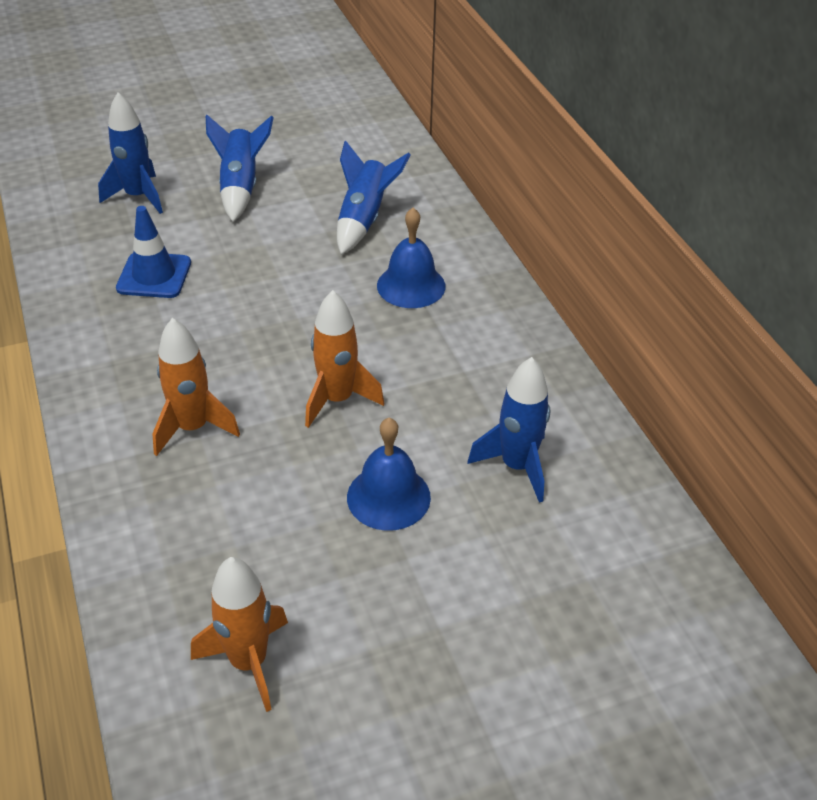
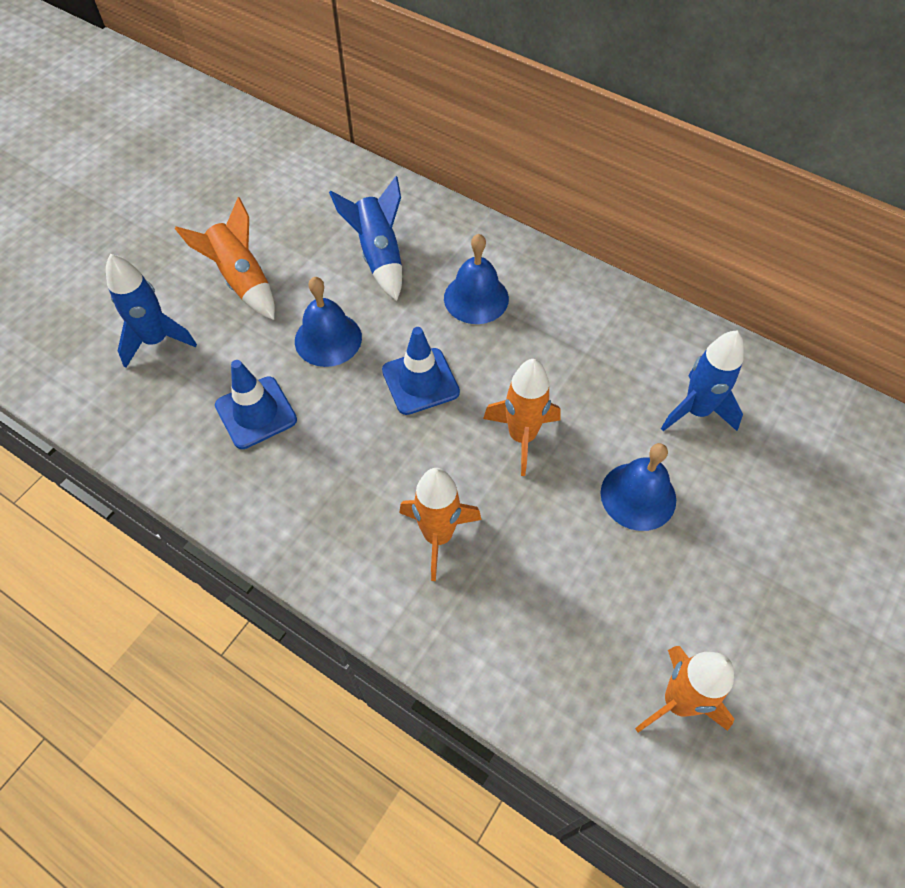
camera: 35 degrees left, 15 degrees up
blue rocket [206,115,274,222] -> orange rocket [175,197,275,320]
none -> blue bell [295,277,362,367]
none -> blue traffic cone [382,327,460,415]

